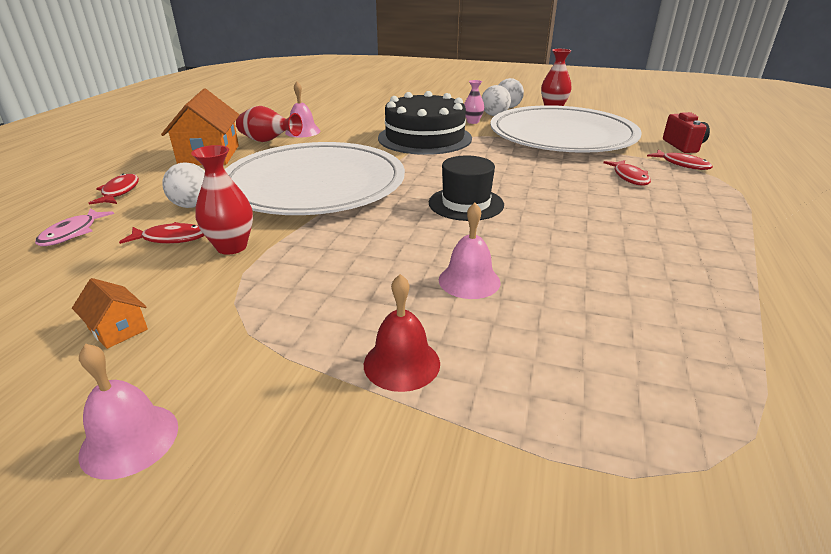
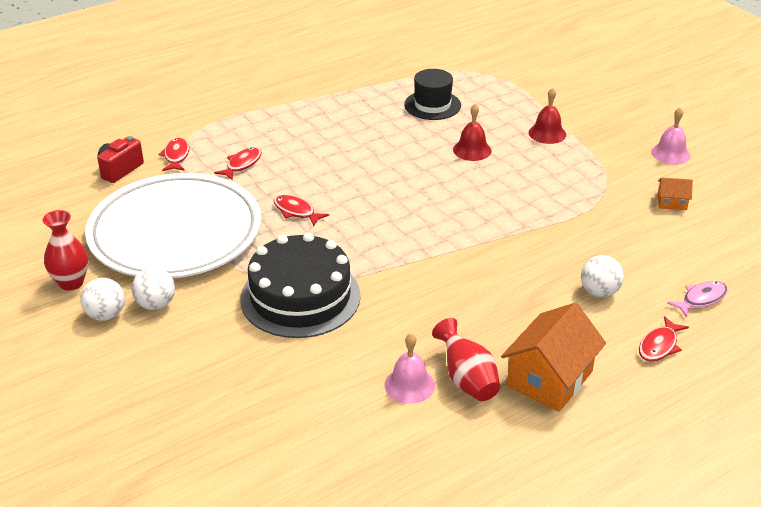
camera: 140 degrees left, 5 degrees up
orange house [72,278,148,349] -> orange house turned 75 degrees counterclockwise [657,178,693,210]
red fish [119,222,205,244] -> red fish moved to [274,195,329,226]
red vase [191,145,253,255] -> none
white plate [225,142,405,215] -> none
black hat [429,155,504,221] -> black hat moved to [404,69,461,120]
pink bell [439,203,501,299] -> red bell [453,104,492,161]
pink vase [464,80,484,124] -> none

